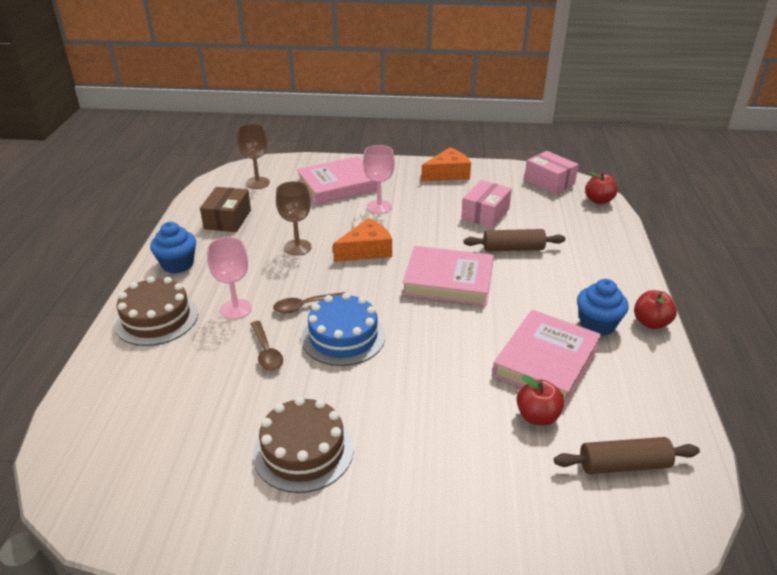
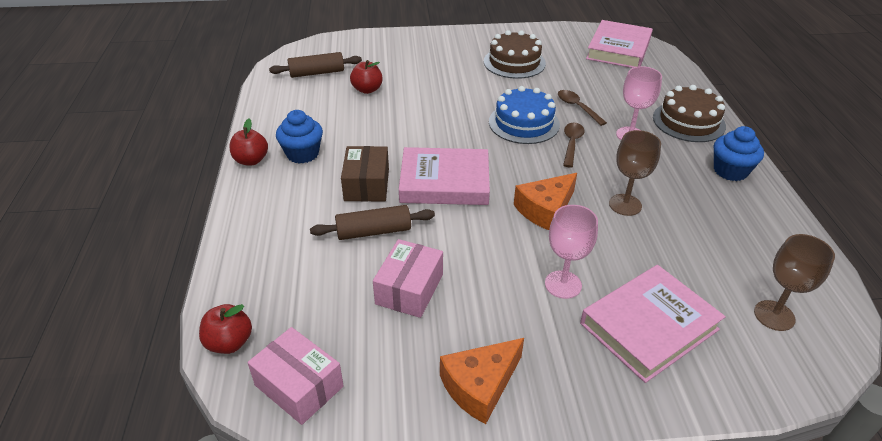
camera: 170 degrees right, 5 degrees up
brown box [200,187,251,232] -> brown box moved to [341,146,389,202]
brown spoon [273,292,346,313] -> brown spoon turned 45 degrees counterclockwise [563,123,585,167]
pink book [492,310,601,405] -> pink book moved to [586,20,653,68]

